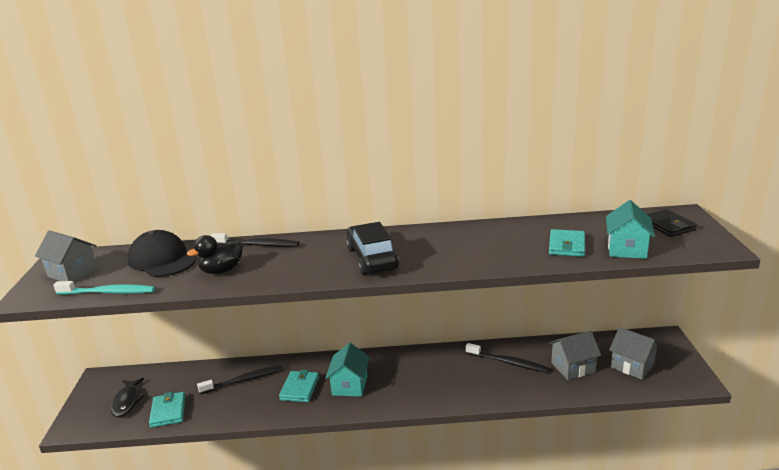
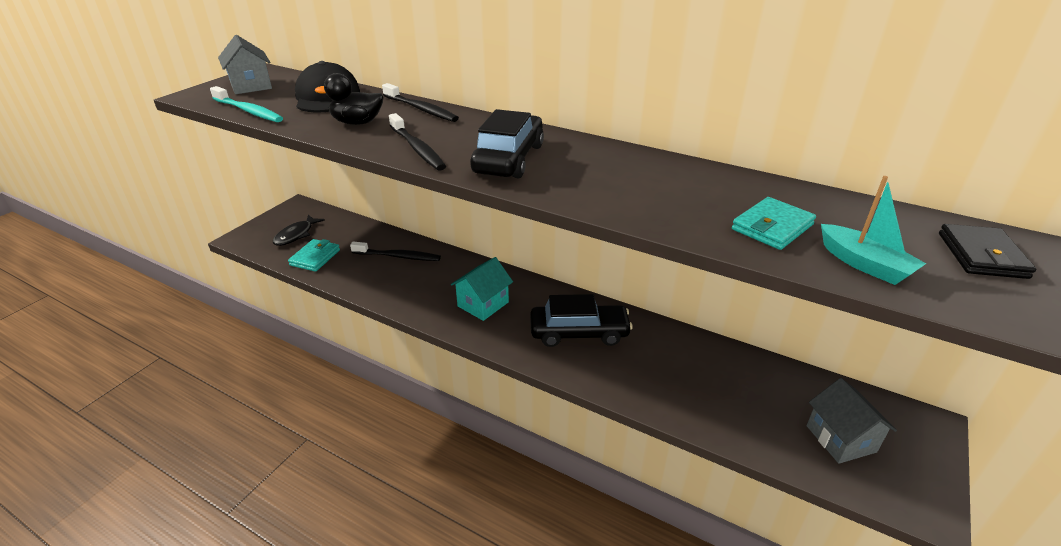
camera: 30 degrees right, 10 degrees up
turquoise wallet [279,370,319,402] -> none
black toothbrush [466,343,548,373] -> black toothbrush moved to [389,113,446,171]
grey house [549,331,601,380] -> none
turquoise house [606,200,655,259] -> turquoise boat [821,176,926,285]
none -> black car [530,294,633,347]

